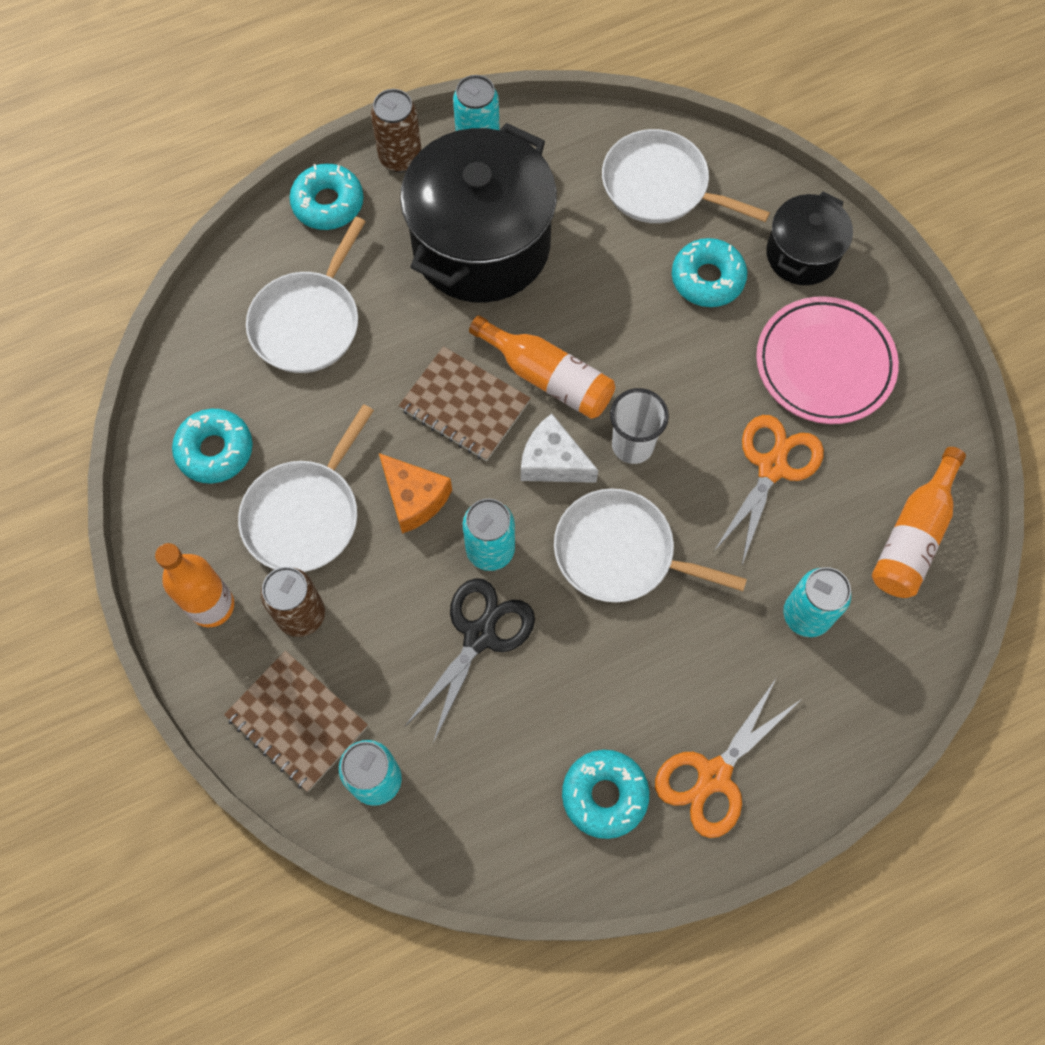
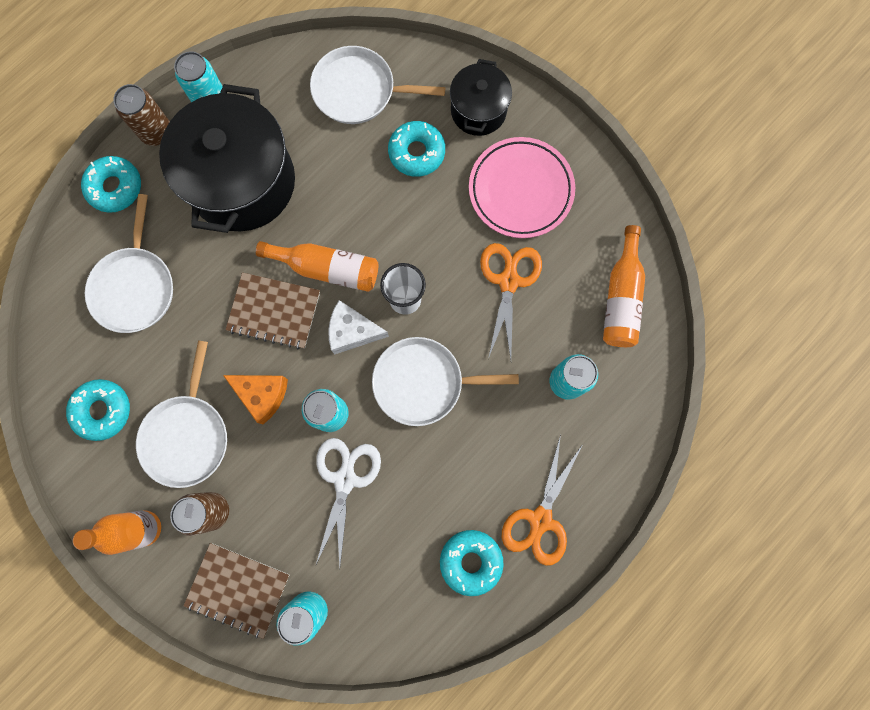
camera: 20 degrees left, 10 degrees up
black scissors [405,578,535,743] -> white scissors [316,438,381,567]

